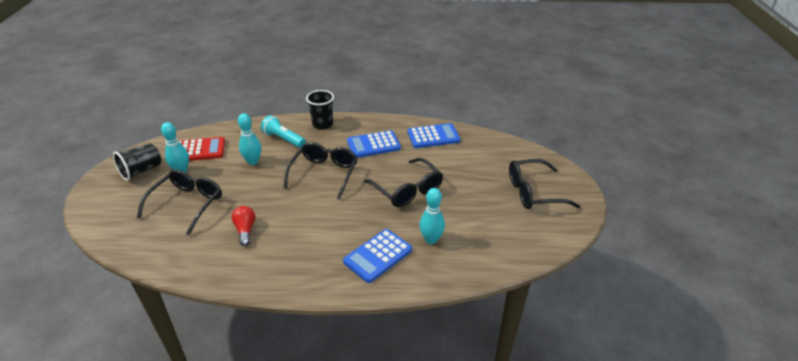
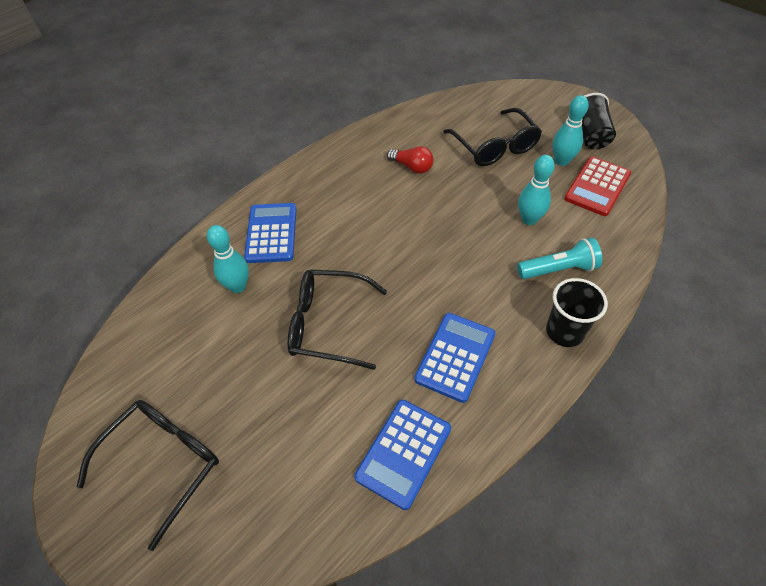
camera: 135 degrees right, 15 degrees up
black glasses [283,142,357,200] -> none

